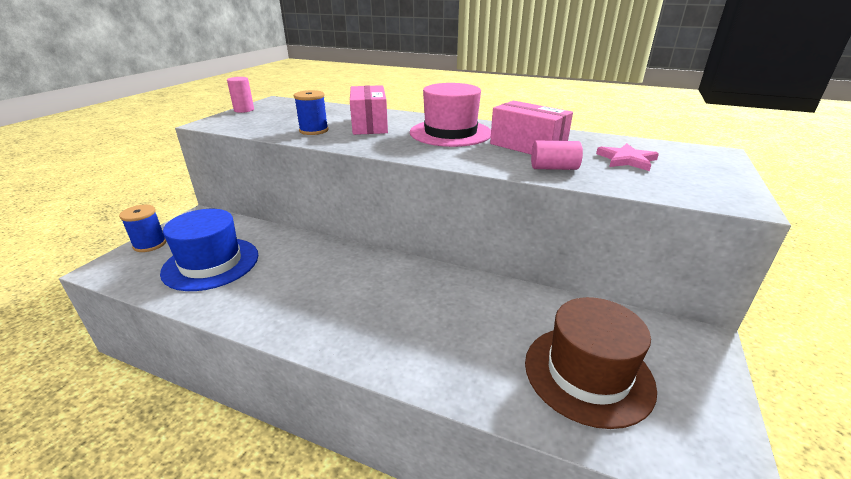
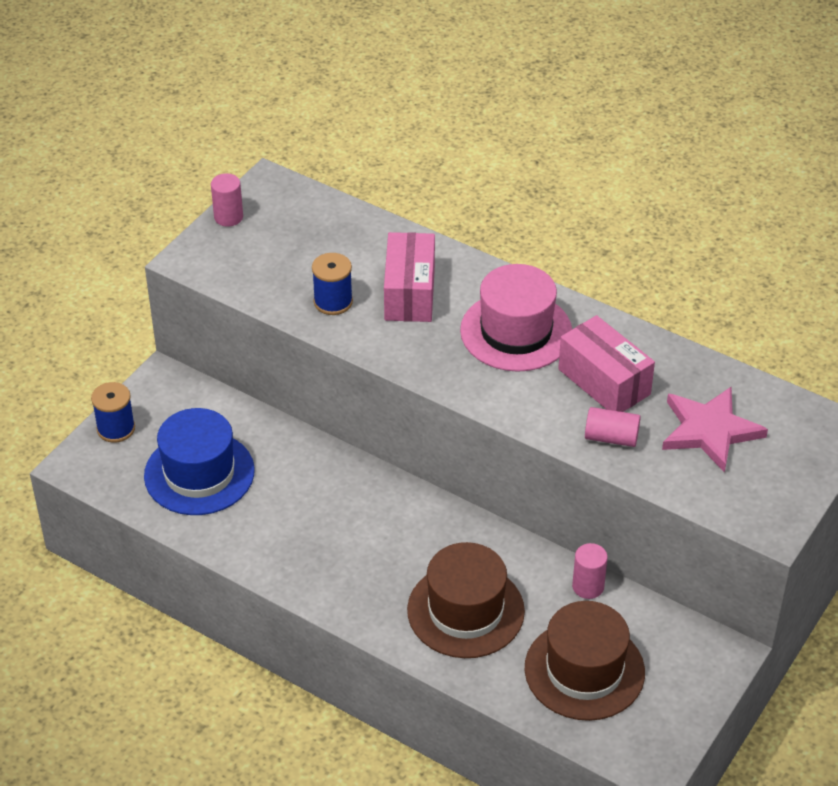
camera: 10 degrees right, 15 degrees up
pink star [596,143,659,171] -> pink star [662,387,768,473], size x1.51
none -> brown hat [407,542,525,658]
none -> pink cylinder [572,543,608,599]

